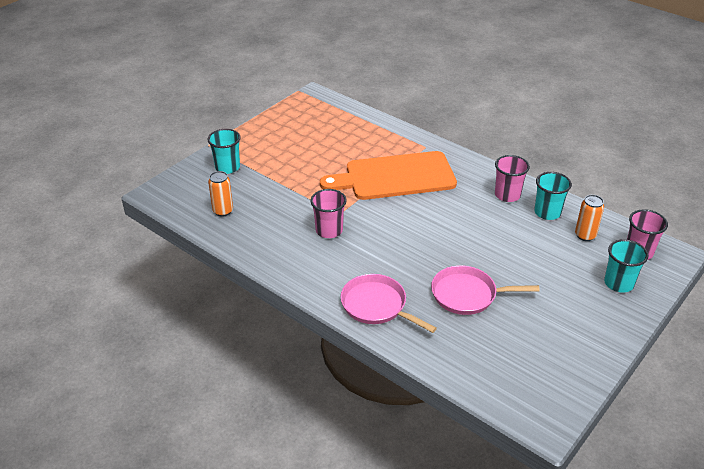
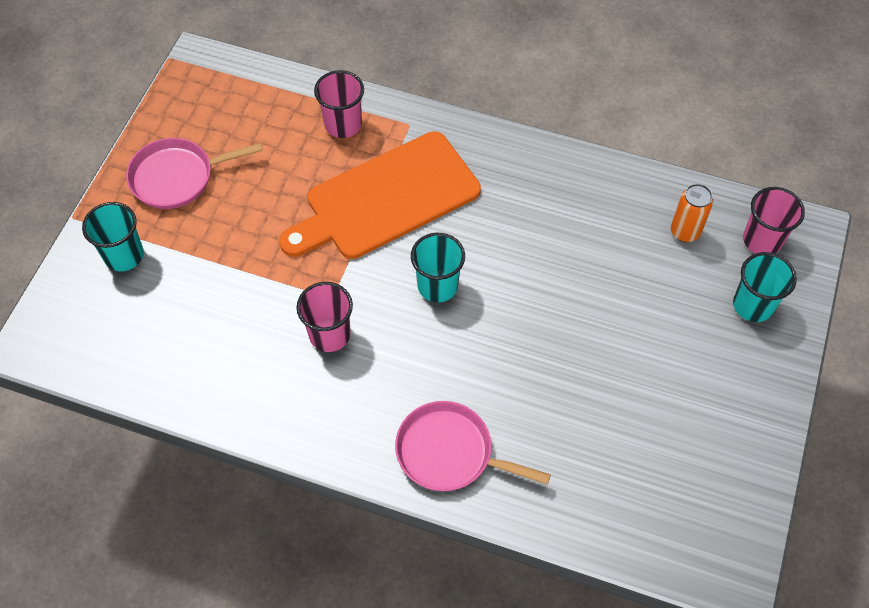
camera: 20 degrees left, 20 degrees up
orange can [208,171,233,217] -> none
pink pan [431,265,540,315] -> pink pan moved to [126,138,263,209]
pink cup [495,155,530,202] -> pink cup moved to [314,70,364,138]
turquoise cup [534,172,572,220] -> turquoise cup moved to [411,233,465,302]

